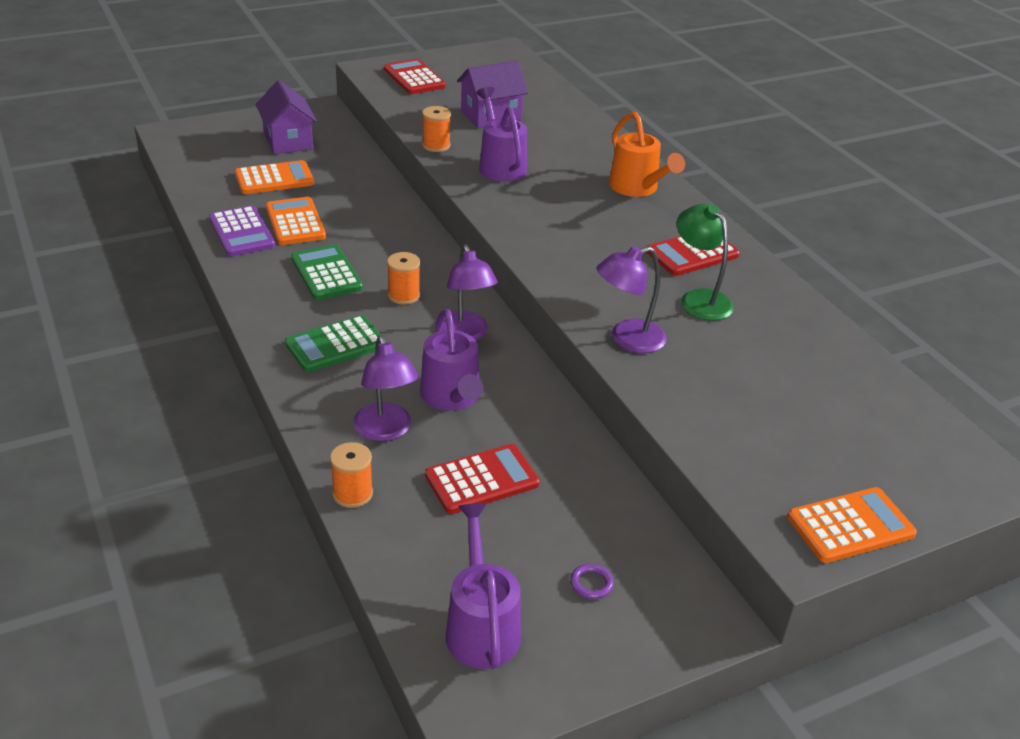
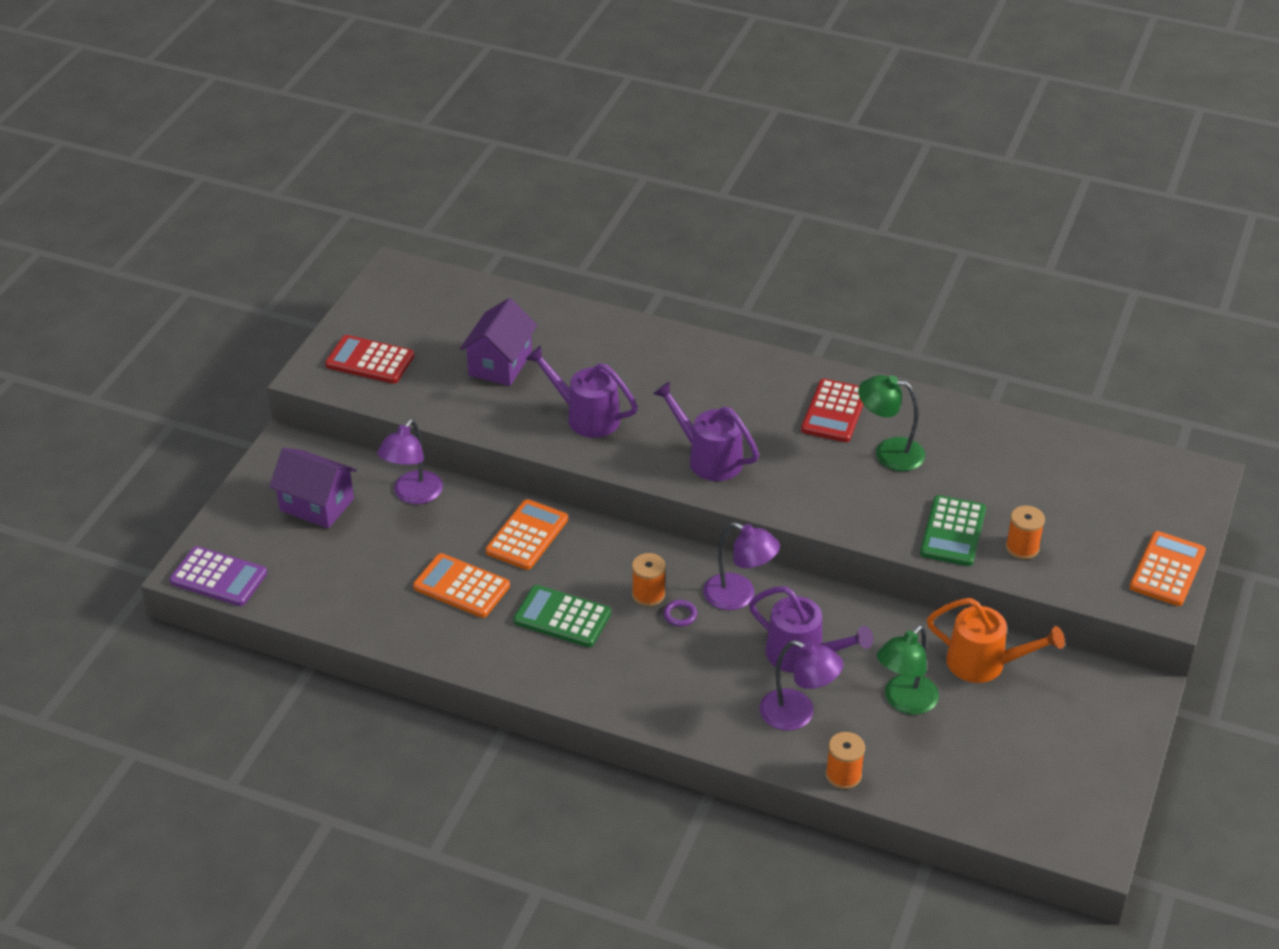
camera: 40 degrees left, 5 degrees up
purple calculator [209,206,275,256] -> purple calculator moved to [169,546,267,606]
orange calculator [235,160,314,194] -> orange calculator moved to [486,499,568,570]
green calculator [285,315,386,372] -> green calculator moved to [920,495,986,566]
orange spool [422,106,451,152] -> orange spool moved to [1006,506,1045,559]
red calculator [425,444,540,514] -> green lamp [877,625,939,715]
purple watering can [446,503,521,669] -> purple watering can moved to [653,381,759,481]
purple ring [570,563,614,599] -> purple ring moved to [663,600,697,627]
purple lamp [597,246,667,353] -> purple lamp moved to [377,419,443,504]
orange watering can [609,112,685,197] -> orange watering can moved to [927,598,1065,683]

